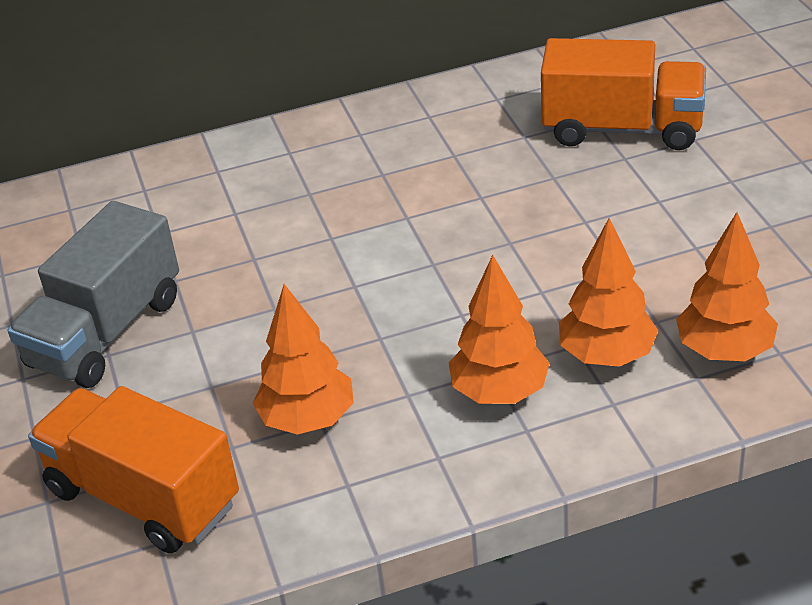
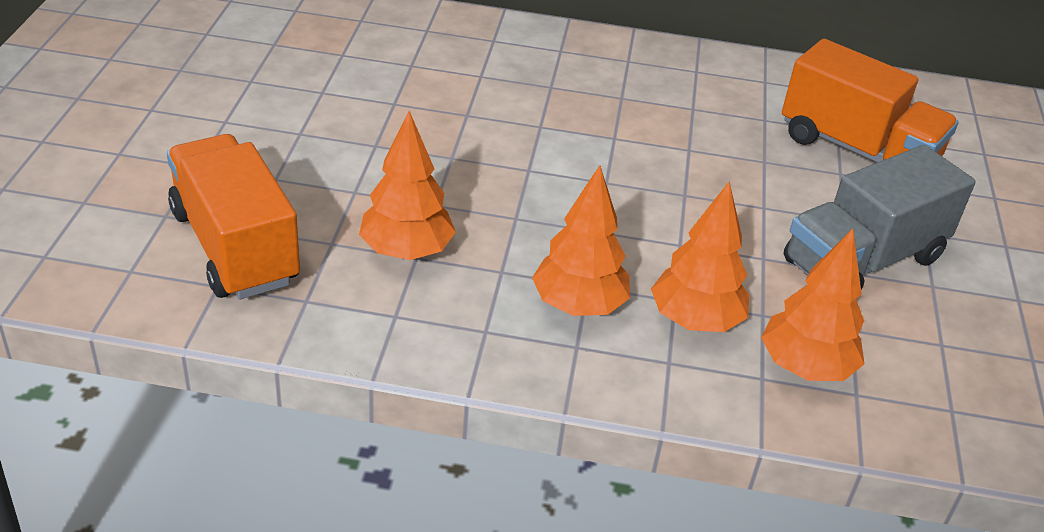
camera: 20 degrees right, 0 degrees up
grey truck [7,201,179,388] -> grey truck moved to [784,145,976,289]

